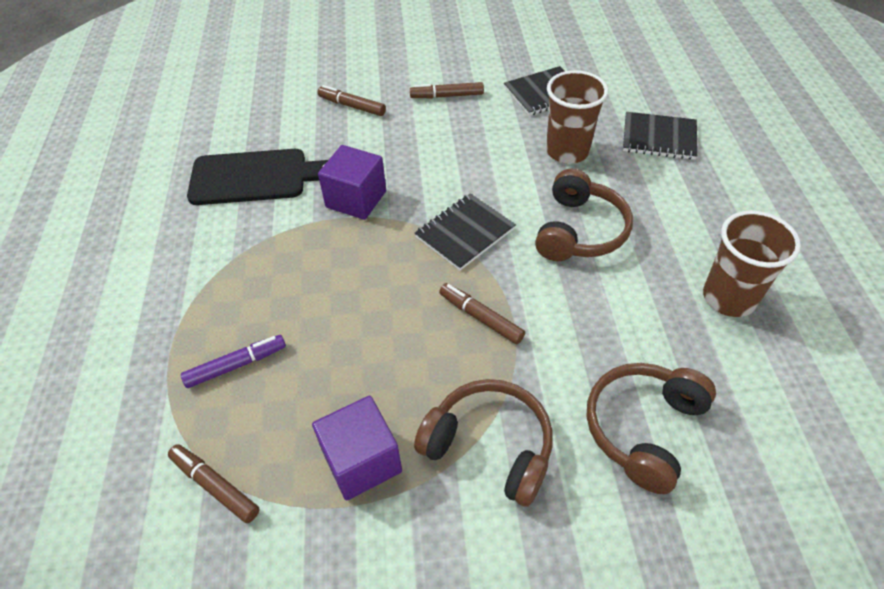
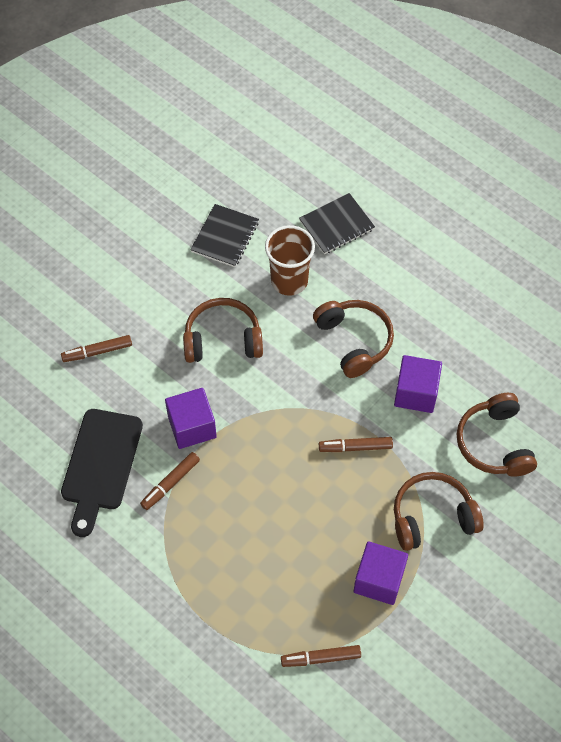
camera: 45 degrees left, 10 degrees up
purple marker [181,335,286,388] -> none
black cutting board [187,149,328,205] -> black cutting board turned 150 degrees clockwise [61,409,143,537]
brown marker [410,82,484,98] -> brown marker moved to [140,452,200,510]
black notebook [415,193,516,270] -> none
brown cup [703,211,801,317] -> none
none -> brown headphones [183,298,263,363]
none -> purple cube [394,355,442,413]

